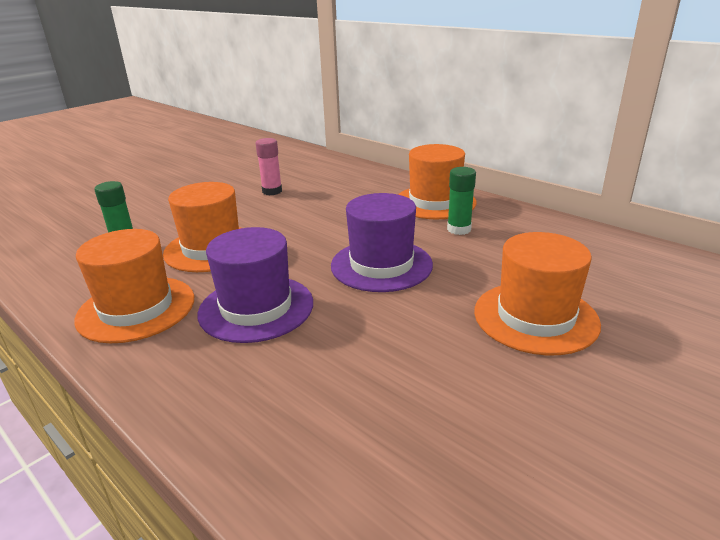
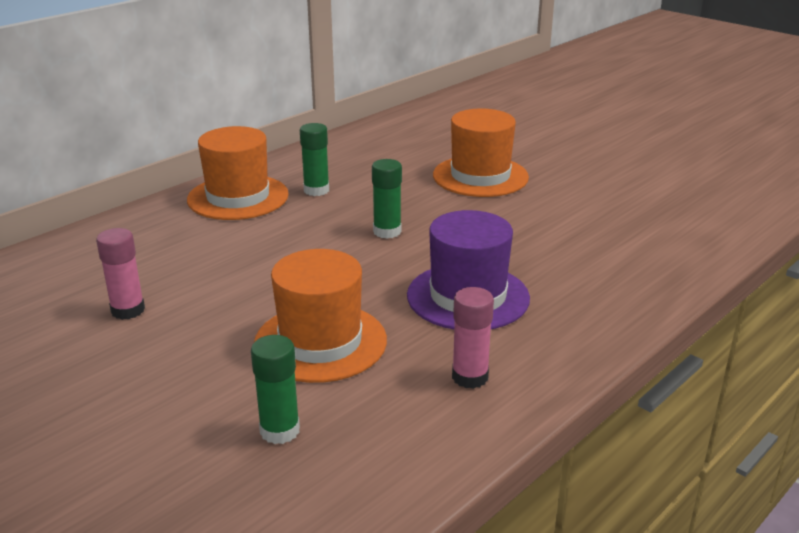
camera: 90 degrees left, 0 degrees up
orange hat [74,229,194,343] -> pink glue stick [452,287,494,389]
purple hat [331,193,433,292] -> green glue stick [372,159,402,238]

